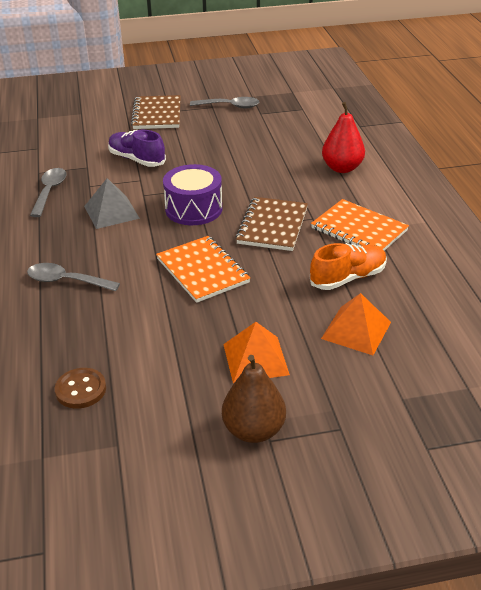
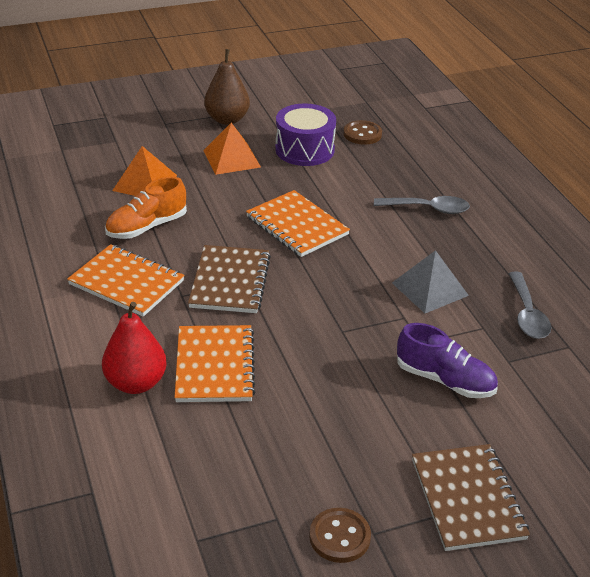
camera: 170 degrees right, 0 degrees up
purple drum [163,164,222,225] -> purple drum moved to [275,103,336,166]
grey spoon [190,97,259,108] -> brown button [309,508,371,563]
none -> orange notebook [174,325,255,402]

